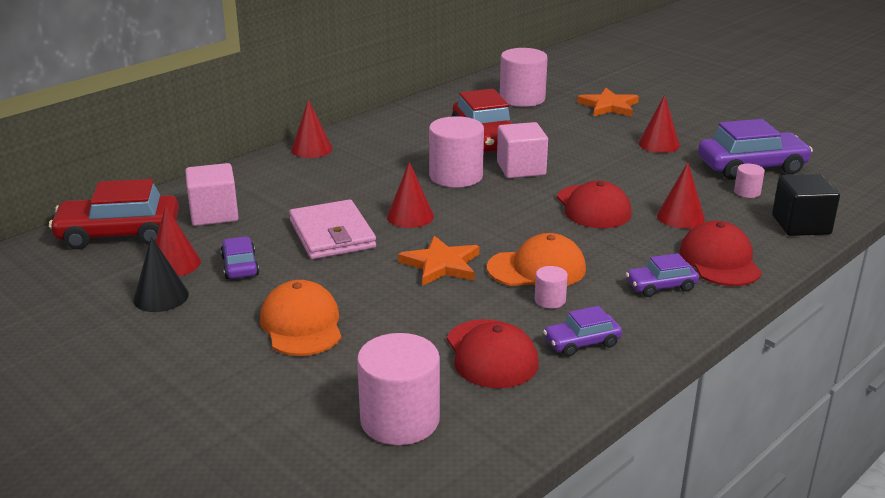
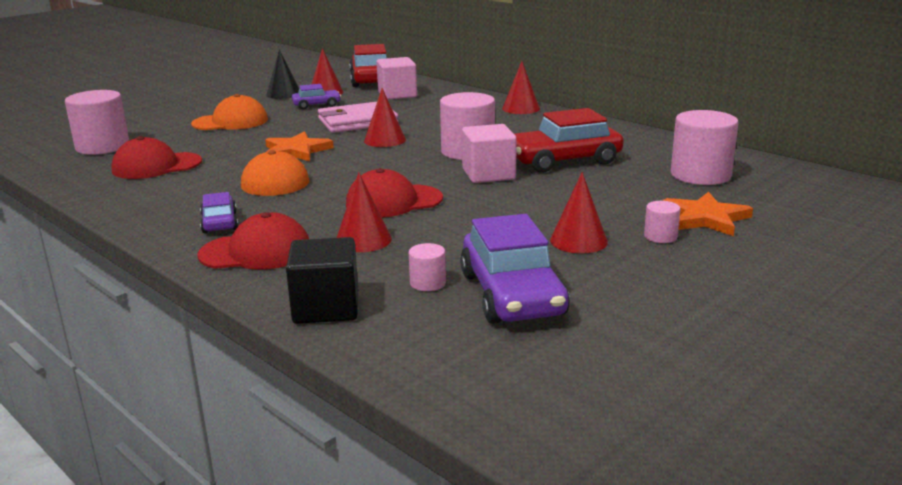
camera: 90 degrees right, 5 degrees down
pink cylinder [535,266,568,309] -> pink cylinder moved to [644,201,680,243]
purple car [543,306,622,357] -> none

